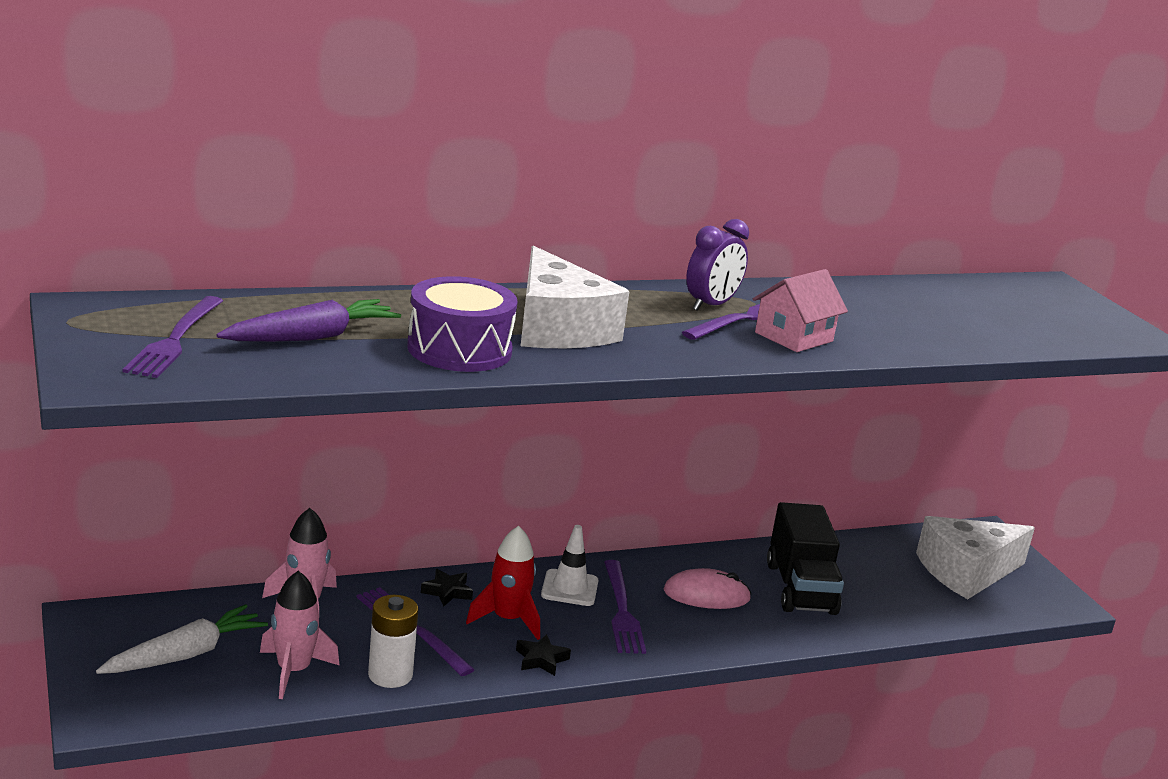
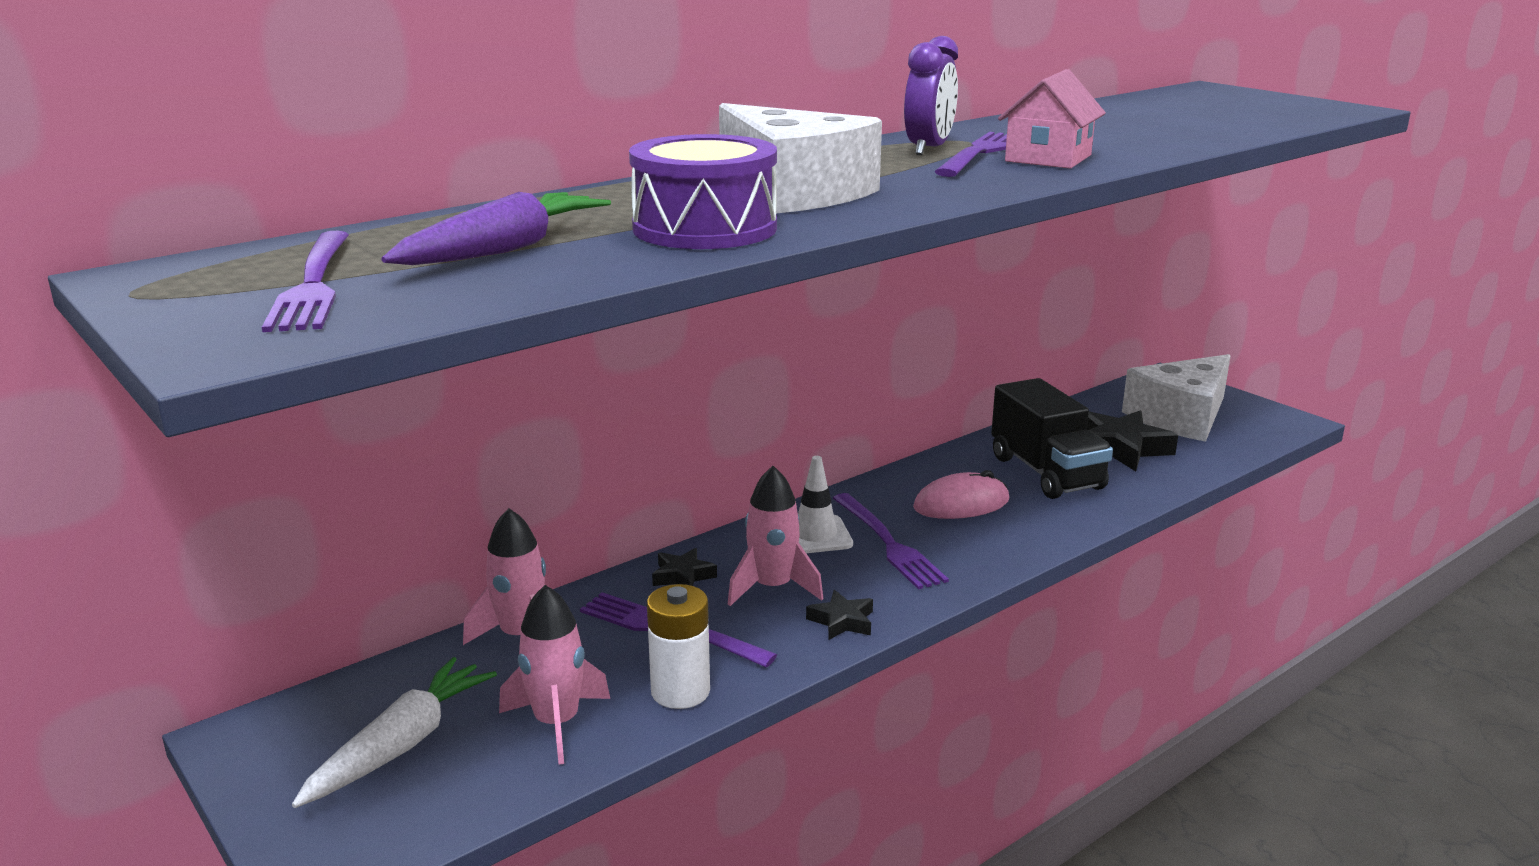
camera: 15 degrees left, 0 degrees up
red rocket [466,526,540,640] -> pink rocket [728,466,823,606]
none -> black star [1087,411,1178,471]

